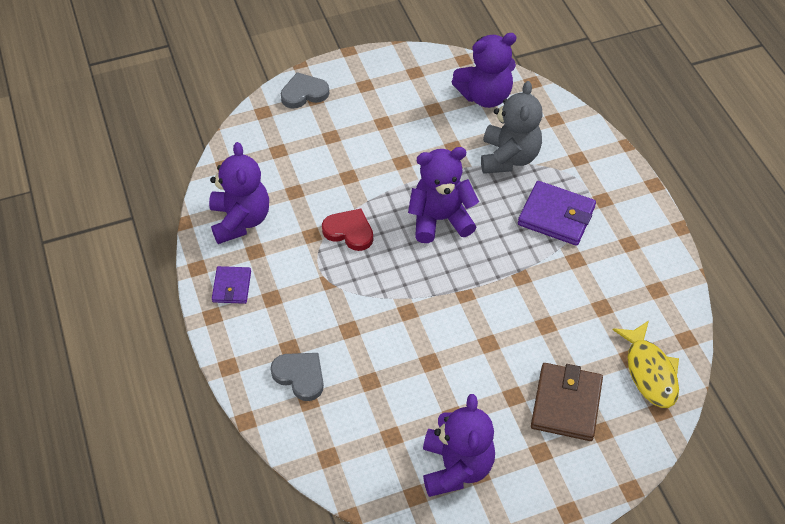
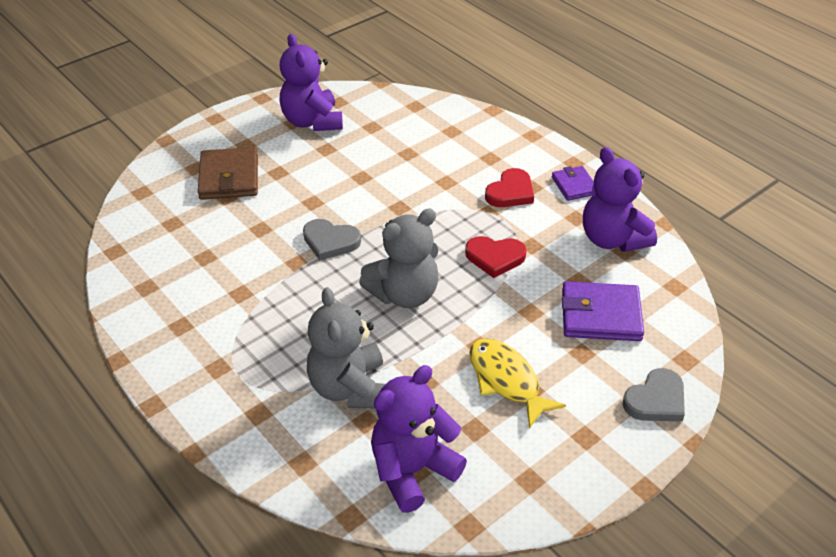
camera: 160 degrees right, 10 degrees down
grey heart [270,353,324,401] -> grey heart moved to [303,219,361,260]
purple teddy bear [408,147,479,243] -> grey teddy bear [359,209,439,308]
purple wallet [518,181,596,246] -> purple wallet moved to [562,281,644,341]
yellow fish [613,321,679,408] -> yellow fish moved to [469,338,566,428]
none -> red heart [485,168,534,207]

